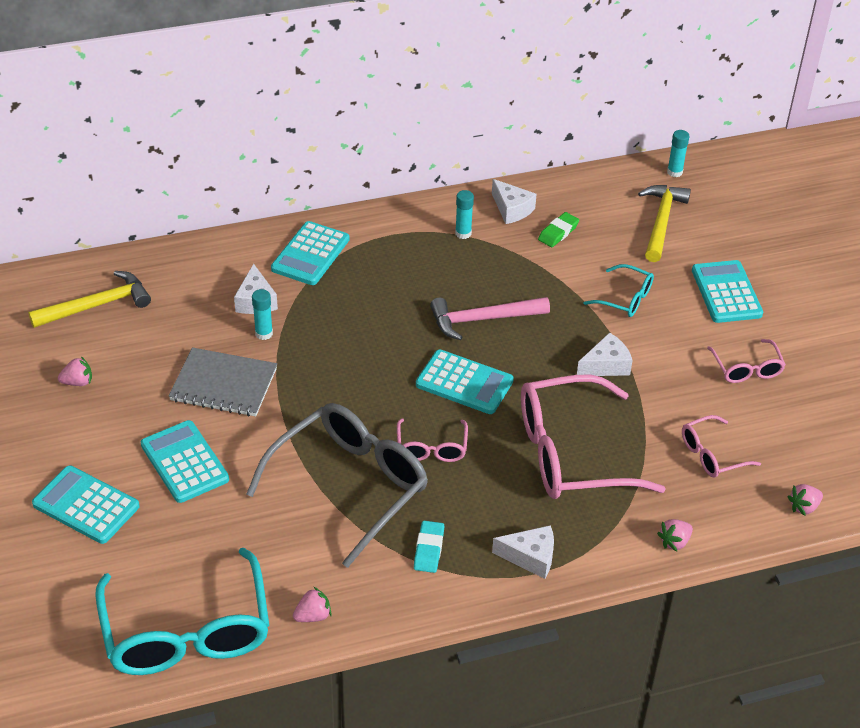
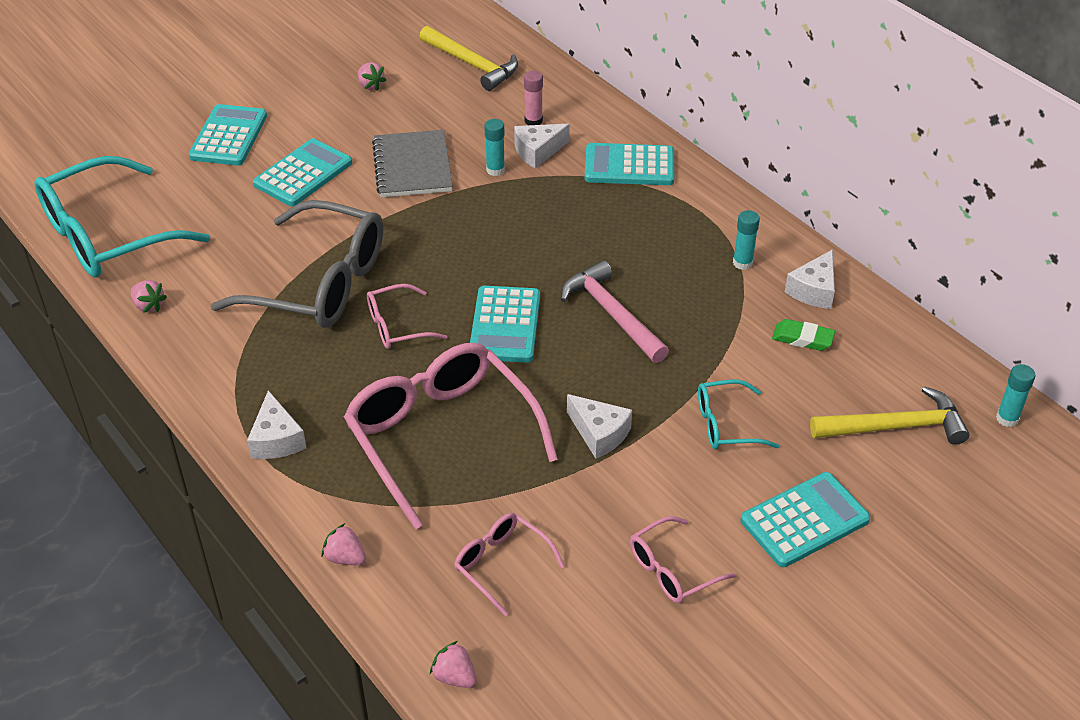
camera: 70 degrees right, 0 degrees up
turquoise eraser [414,521,444,573] -> none
turquoise glasses [583,264,654,317] -> turquoise glasses turned 75 degrees clockwise [698,379,779,449]
none -> pink glue stick [524,71,543,125]

